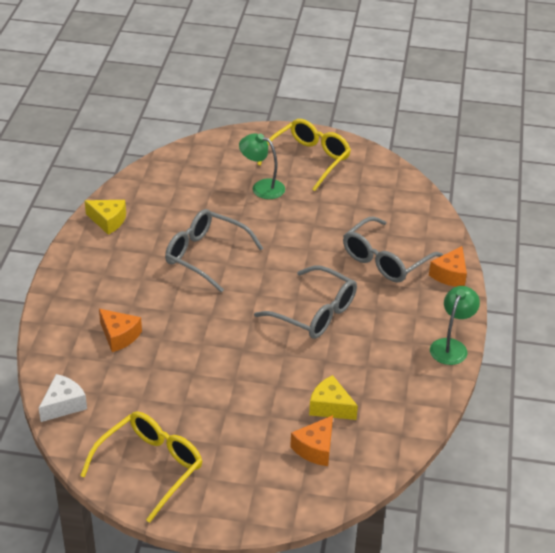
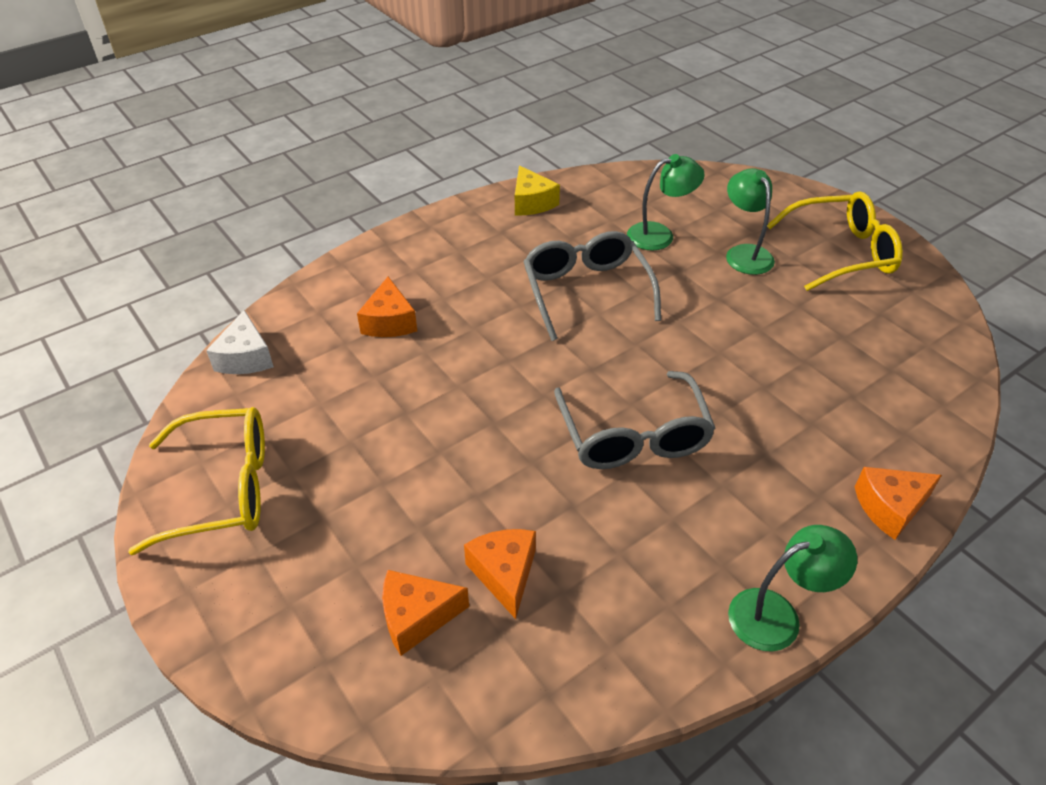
camera: 45 degrees right, 5 degrees up
white cheese [39,374,87,422] -> white cheese turned 90 degrees clockwise [206,310,274,374]
yellow cheese [309,375,358,420] -> orange cheese [464,529,536,619]
grey glasses [343,216,443,283] -> none
none -> green lamp [627,154,705,251]

